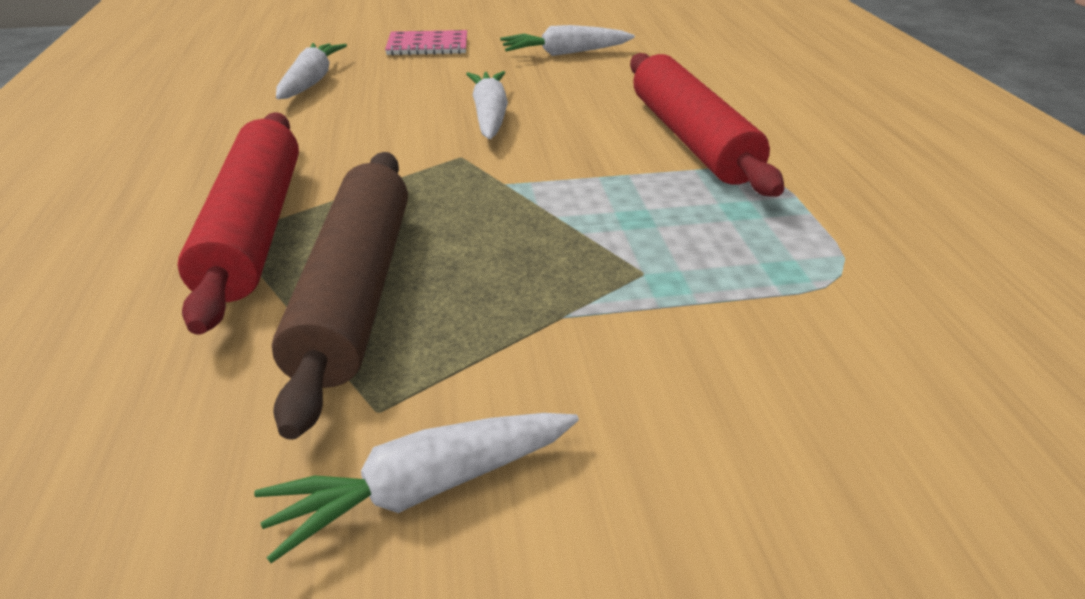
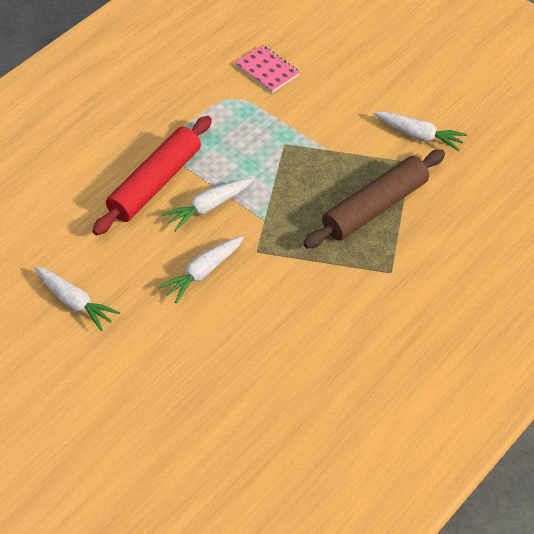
camera: 130 degrees left, 15 degrees up
red rolling pin [177,112,299,335] -> none
white carrot [276,43,347,99] -> white carrot moved to [162,178,253,231]
pink notebook [385,30,467,56] -> pink notebook moved to [235,45,300,93]

